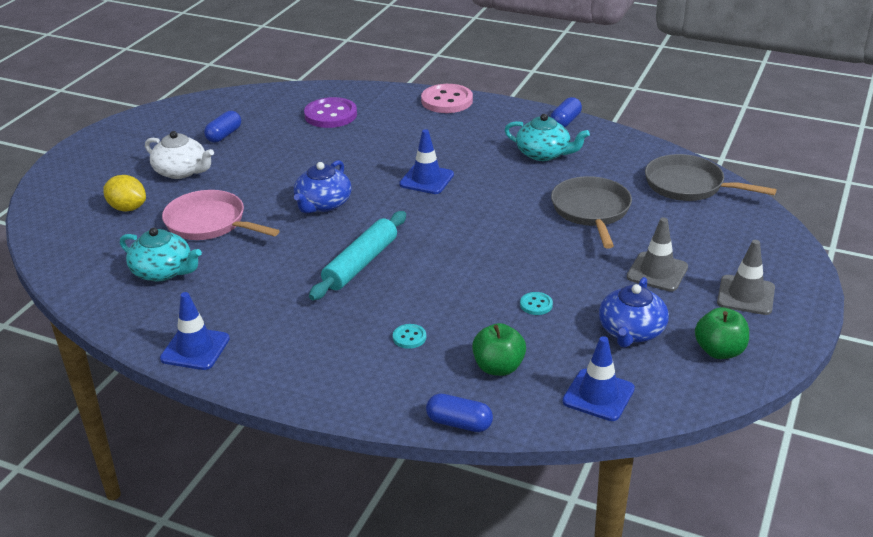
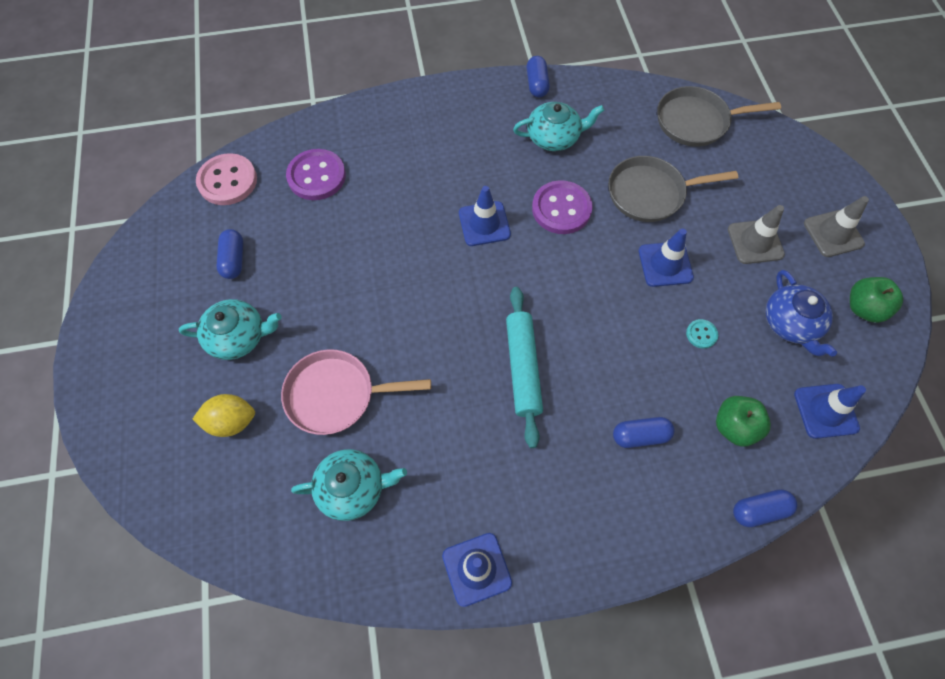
camera: 35 degrees left, 30 degrees up
white teapot [145,131,214,179] -> turquoise teapot [179,299,282,360]
blue teapot [294,160,352,213] -> none
turquoise button [393,324,426,349] -> blue capsule [613,417,675,448]
pink button [421,84,473,113] -> pink button moved to [196,153,257,205]
grey pan [551,176,632,249] -> grey pan turned 60 degrees counterclockwise [608,156,738,222]
none -> purple button [532,180,592,234]
none -> blue traffic cone [639,229,694,287]

